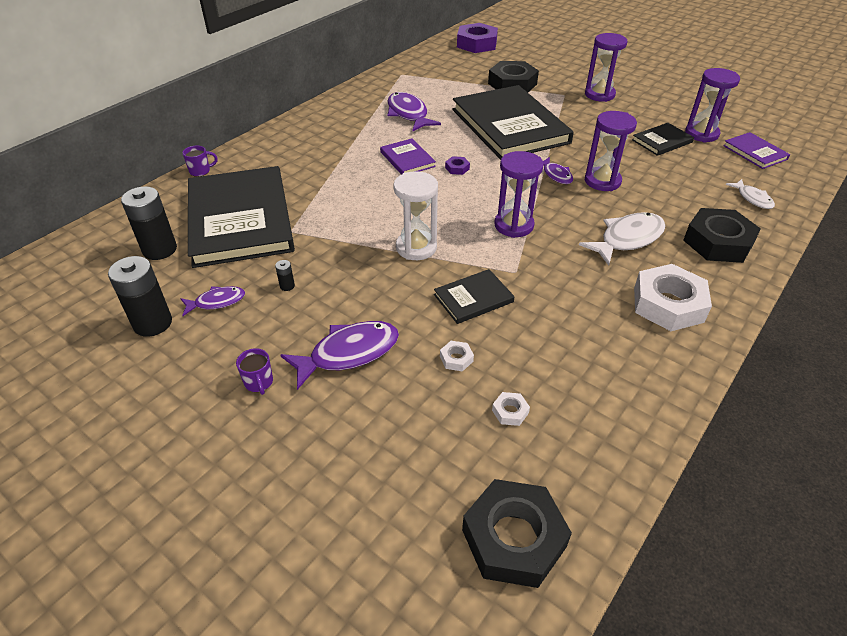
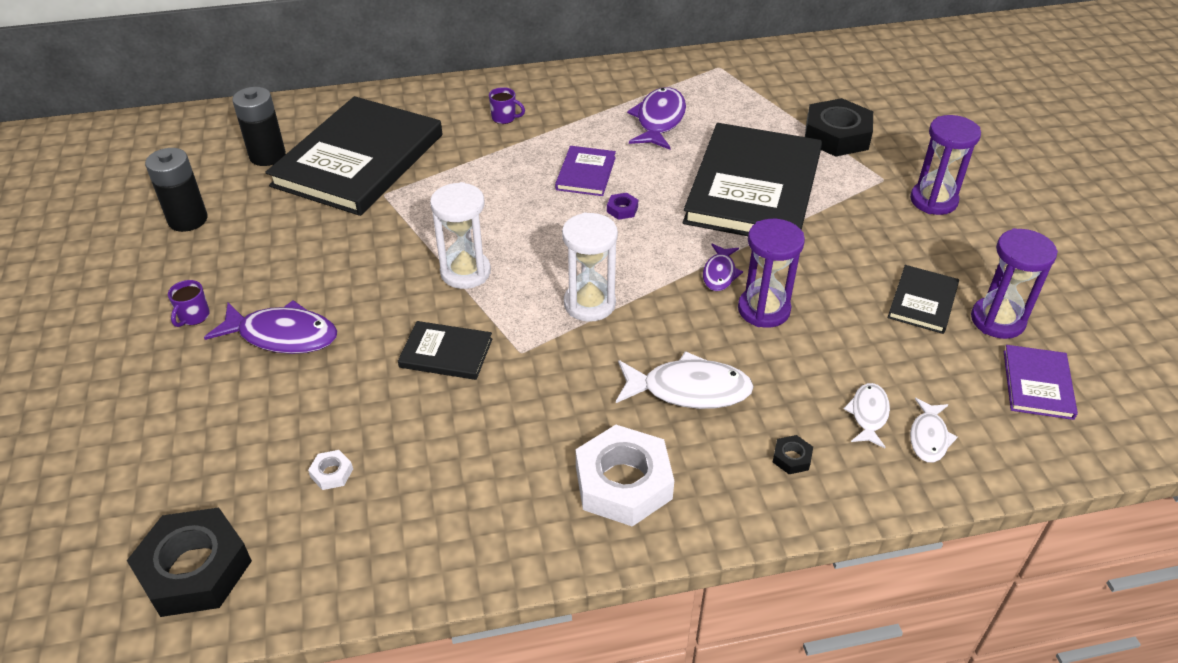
camera: 40 degrees right, 0 degrees up
purple fish [180,286,245,316] -> none
purple mug [182,146,218,177] -> purple mug moved to [489,87,525,124]
black battery [275,260,295,291] -> none
white nut [440,341,474,371] -> none
purple nut [457,23,498,53] -> none
purple hourglass [494,151,543,238] -> white hourglass [562,212,618,322]
black book [632,123,694,156] -> black book turned 75 degrees counterclockwise [888,265,959,334]
black nut [683,208,761,263] -> black nut [773,435,813,474], size x0.41
none -> white fish [843,383,890,448]

